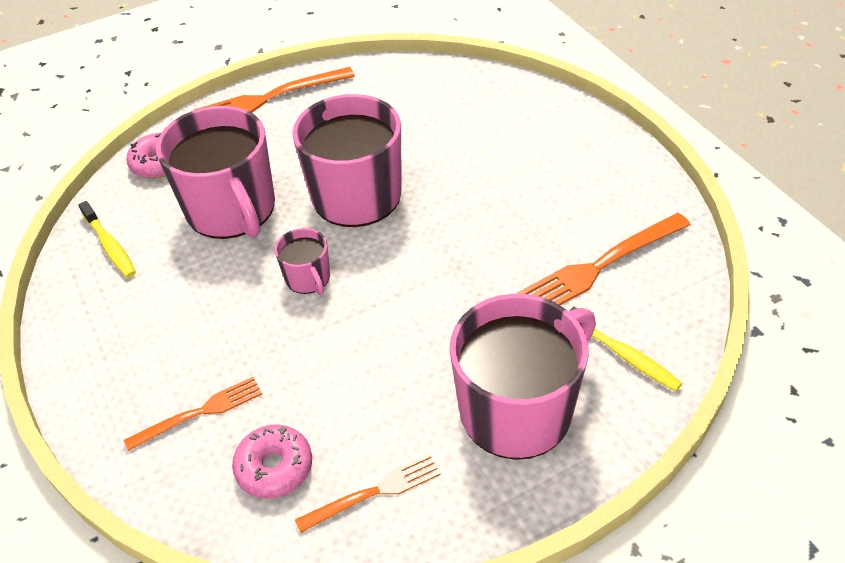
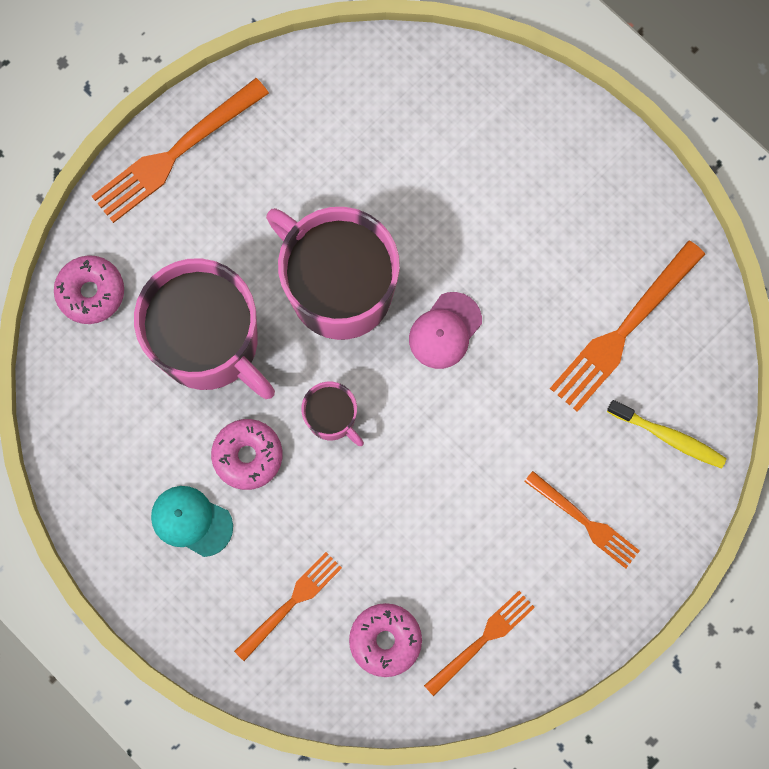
camera: 20 degrees left, 30 degrees up
yellow toothbrush [78,201,136,278] -> none
pink mug [450,294,596,460] -> orange fork [524,471,640,569]
none -> turquoise cap [151,486,233,557]
none -> pink donut [211,419,282,490]
none -> pink cap [409,292,482,369]

